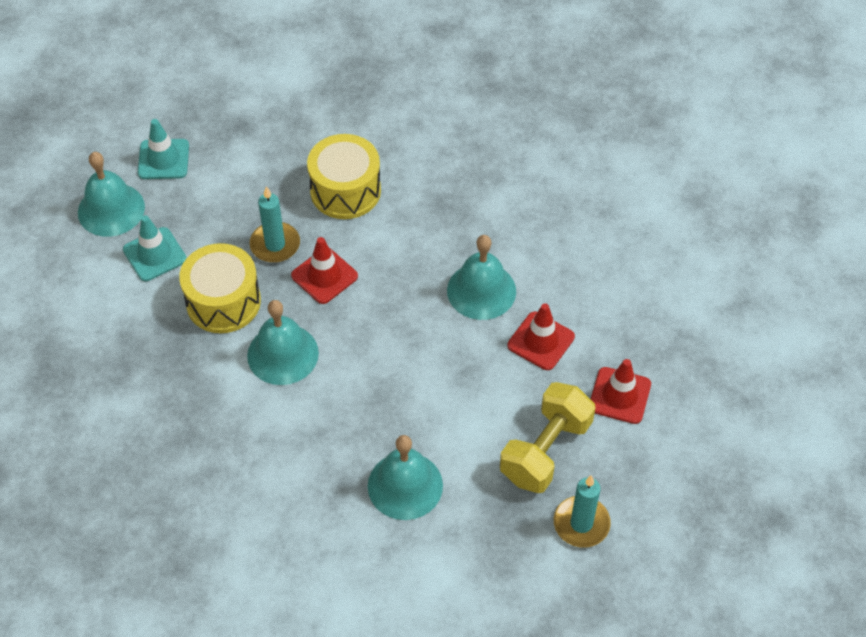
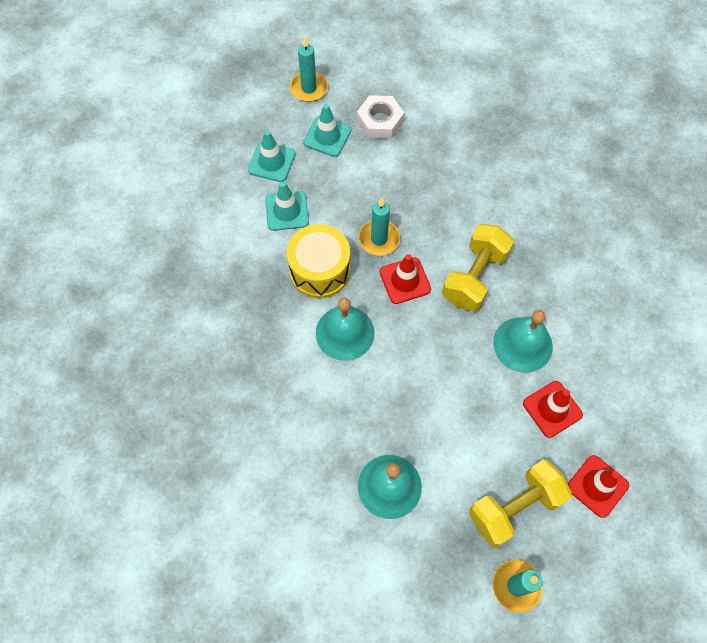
camera: 25 degrees right, 10 degrees up
turquoise bell [78,152,145,237] -> turquoise traffic cone [248,130,296,182]
yellow drum [307,134,381,219] -> none
none -> turquoise candle [290,37,328,102]
none -> white nut [357,95,404,139]
none -> yellow dumbbell [442,224,514,311]

